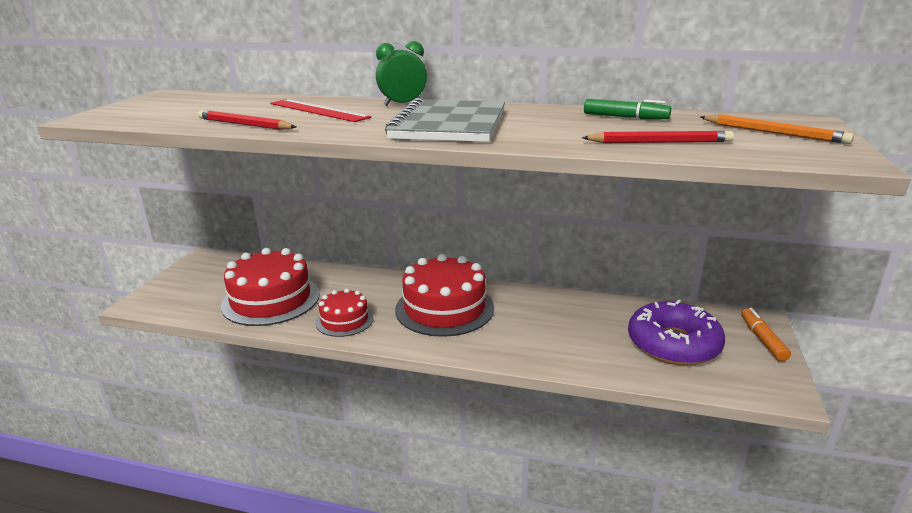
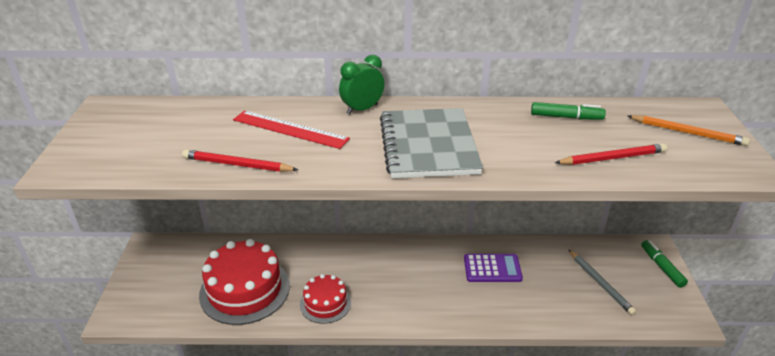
camera: 15 degrees left, 10 degrees up
red cake [395,254,494,337] -> none
purple donut [628,300,725,366] -> grey pencil [568,249,636,315]
orange marker [741,308,791,361] -> green marker [641,240,688,288]
none -> purple calculator [464,254,523,282]

